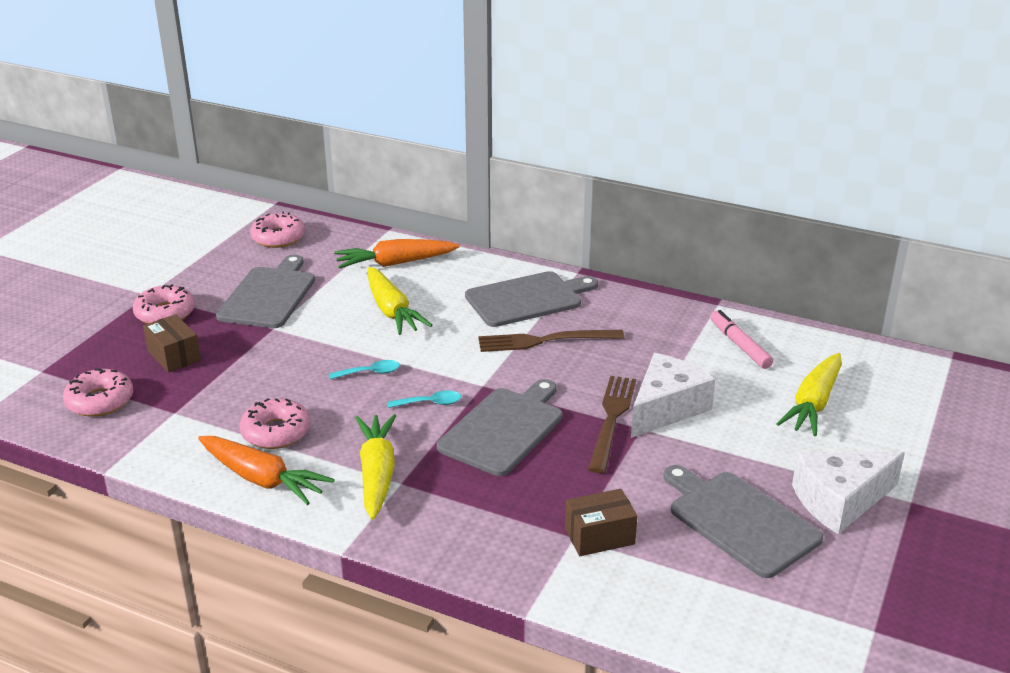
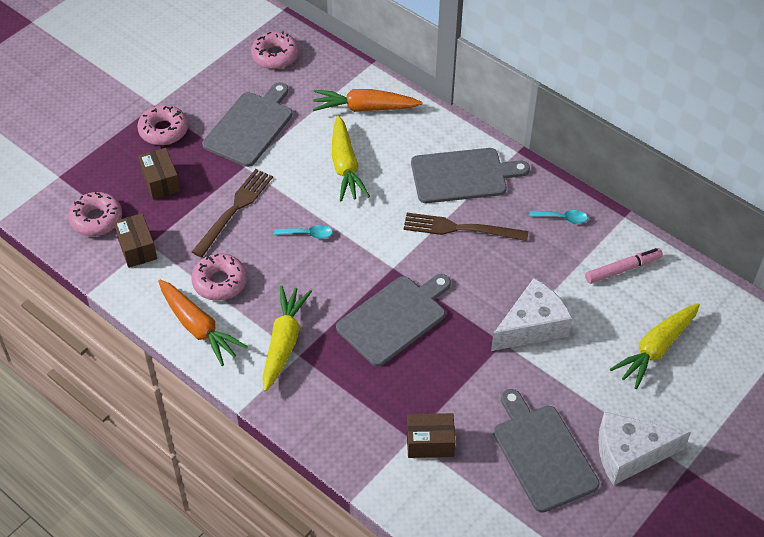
camera: 15 degrees right, 20 degrees up
turquoise spoon [388,390,461,408] -> turquoise spoon moved to [530,210,588,224]
brown fork [588,376,636,473] -> brown fork moved to [192,169,273,257]
pink marker [710,310,773,369] -> pink marker turned 75 degrees clockwise [585,248,663,284]
none -> brown box [114,213,157,268]

